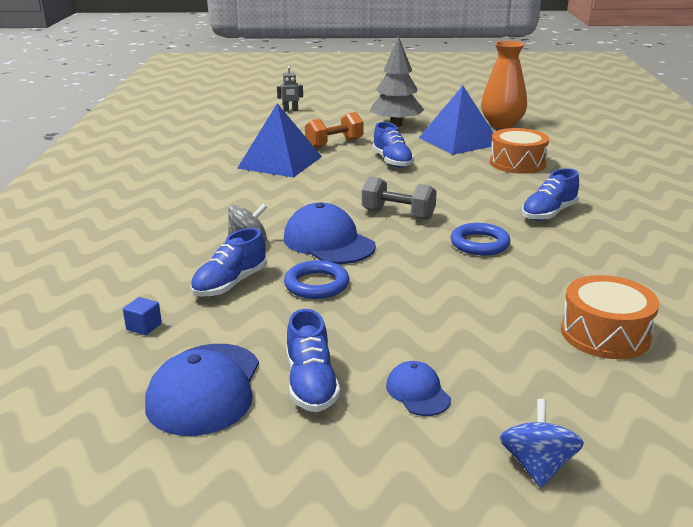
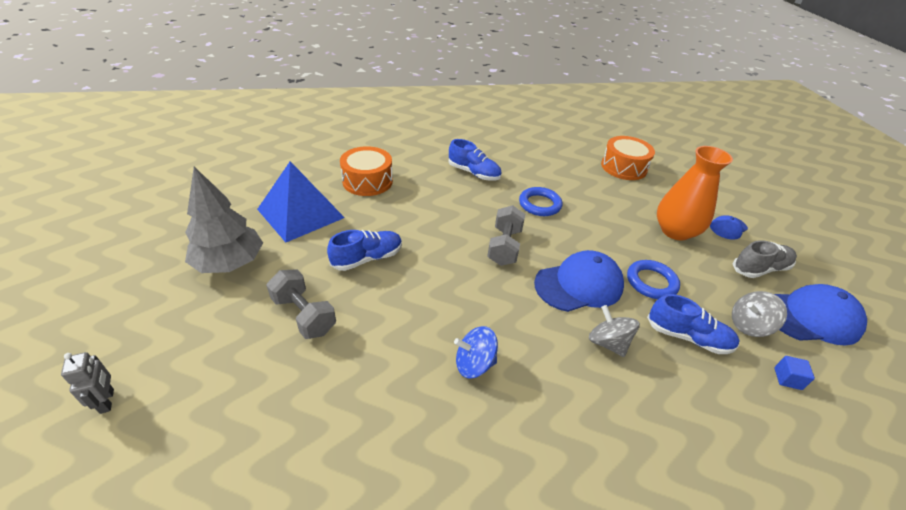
camera: 105 degrees left, 15 degrees up
blue pyramid [237,103,322,178] -> none
blue cap [284,202,376,264] -> blue cap turned 150 degrees counterclockwise [534,250,624,312]
blue shoe [286,309,340,412] -> grey shoe [733,240,797,278]
orange dumbbell [305,112,363,148] -> grey dumbbell [266,269,336,339]
orange vase [481,41,527,128] -> orange vase moved to [657,146,733,241]
blue spinning top [500,399,584,488] -> blue spinning top moved to [454,326,498,378]
none -> grey spinning top [732,291,787,337]

